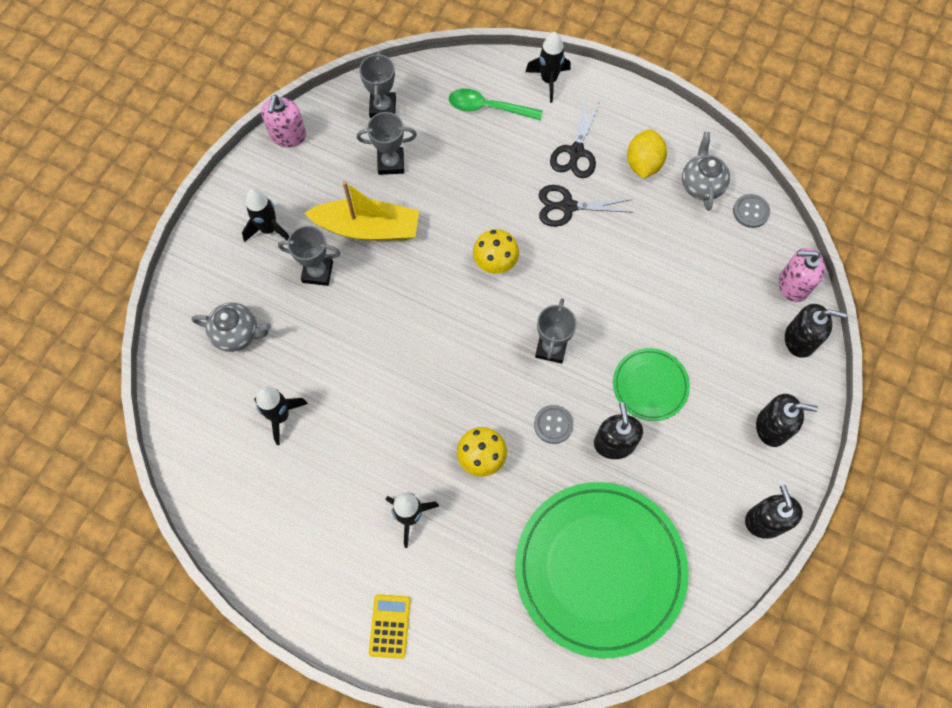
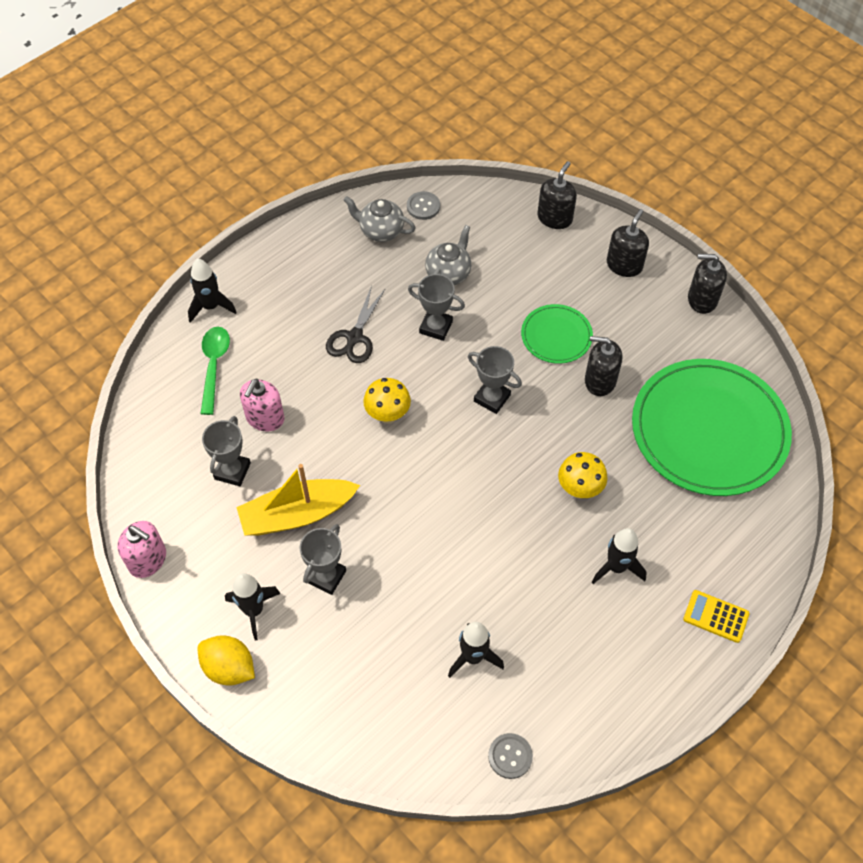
camera: 70 degrees left, 10 degrees down
grey teapot [192,302,271,352] -> grey teapot moved to [425,225,471,285]
yellow boat [305,181,419,241] -> yellow boat turned 135 degrees counterclockwise [236,464,360,536]
grey trophy [359,51,396,118] -> grey trophy moved to [408,274,465,341]
green spoon [449,88,543,120] -> green spoon turned 150 degrees clockwise [201,327,230,415]
grey button [534,405,573,444] -> grey button moved to [488,733,533,779]
black scissors [550,99,600,178] -> none
yellow lemon [627,129,667,179] -> yellow lemon moved to [198,635,255,686]
pink soap dispenser [779,248,825,302] -> pink soap dispenser moved to [240,379,285,432]

